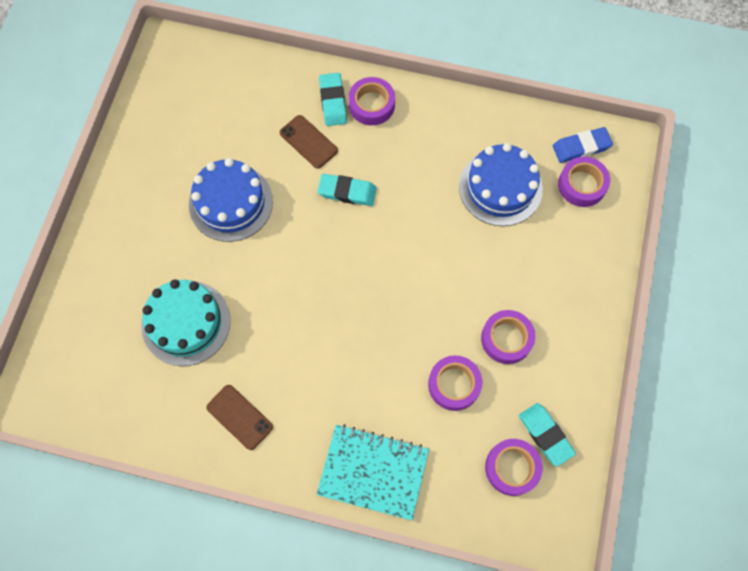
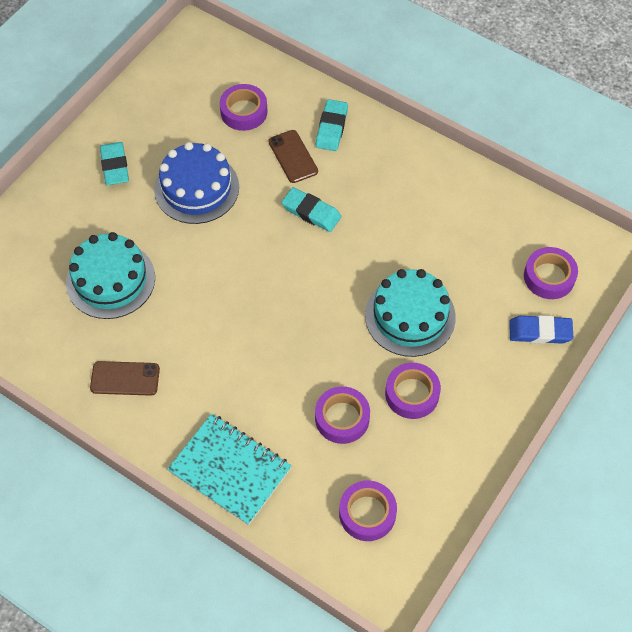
camera: 20 degrees right, 10 degrees down
brown phone [206,385,273,450] -> brown phone turned 60 degrees counterclockwise [90,361,160,396]
purple tape [348,77,395,125] -> purple tape moved to [220,84,268,131]
blue cake [459,143,543,226] -> none
turquoise eraser [519,403,576,467] -> turquoise eraser moved to [100,142,129,185]
blue eraser [553,127,613,163] -> blue eraser moved to [509,315,573,344]
none -> turquoise cake [365,269,456,357]

